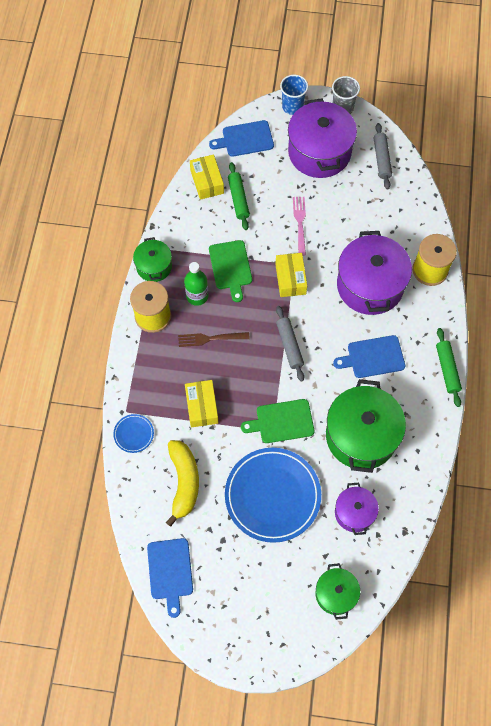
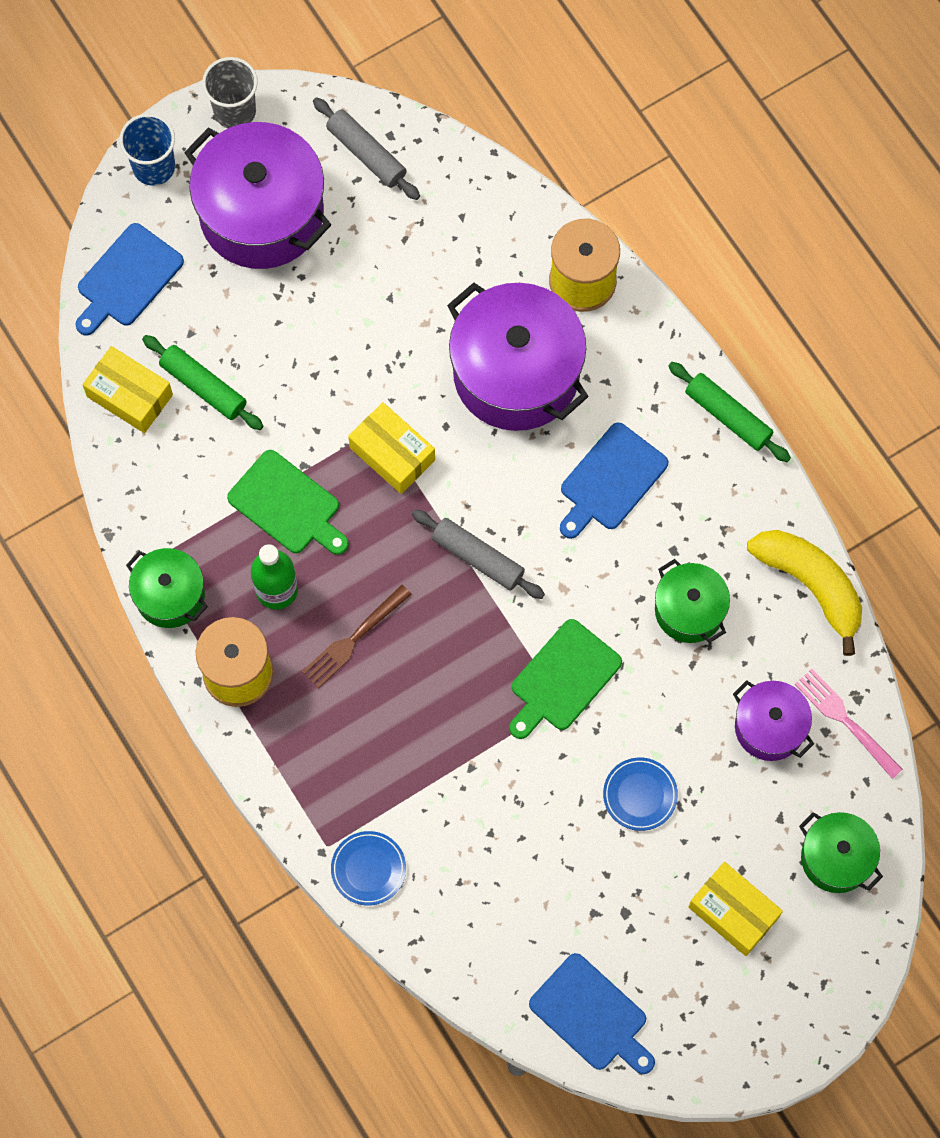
camera: 40 degrees left, 5 degrees up
yellow banana [166,440,199,526] -> yellow banana moved to [747,530,862,656]
yellow box [185,380,218,427] -> yellow box moved to [688,862,783,956]
blue plate [225,448,321,543] -> blue plate [603,758,678,831], size x0.43
pink fork [293,197,306,256] -> pink fork moved to [795,669,903,779]
green pot [326,379,406,473] -> green pot [655,559,730,643], size x0.54

